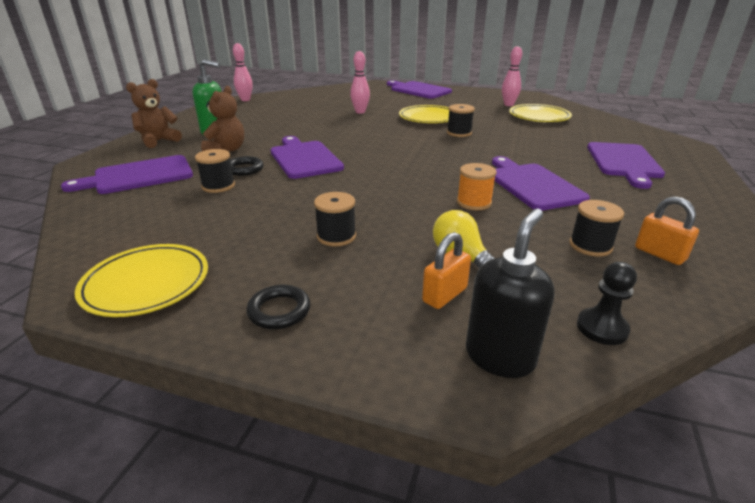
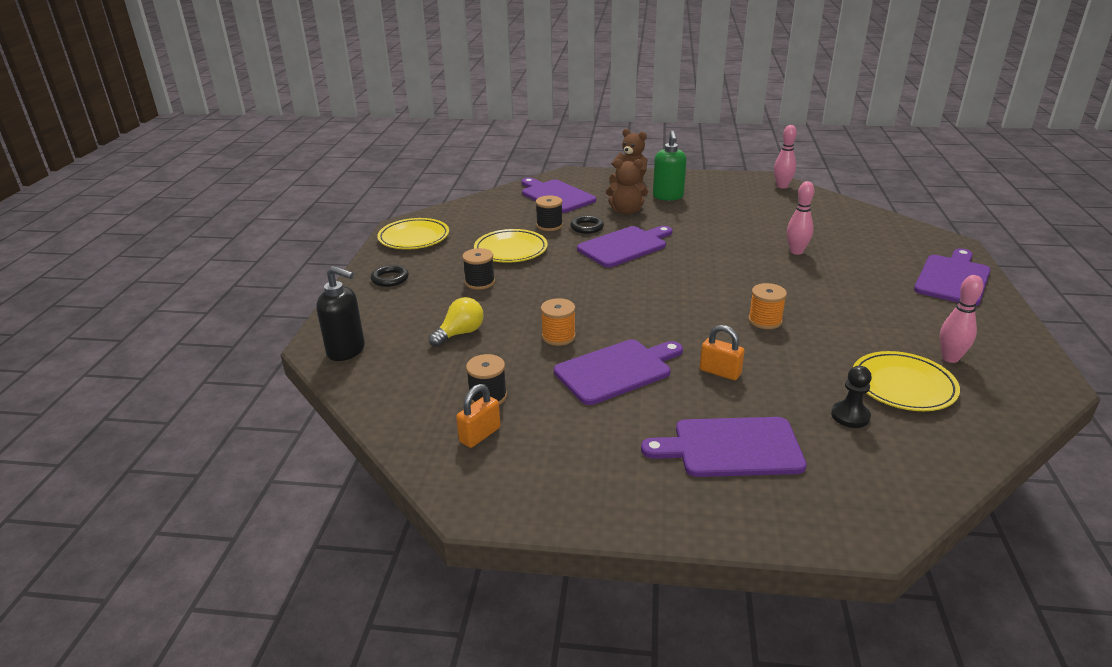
camera: 80 degrees right, 0 degrees up
yellow plate [399,105,449,123] -> yellow plate moved to [474,229,548,263]
orange padlock [422,232,471,309] -> orange padlock moved to [700,325,745,380]
black spool [447,104,475,137] -> orange spool [748,283,787,329]
black pawn [577,262,637,345] -> black pawn moved to [831,366,872,428]

